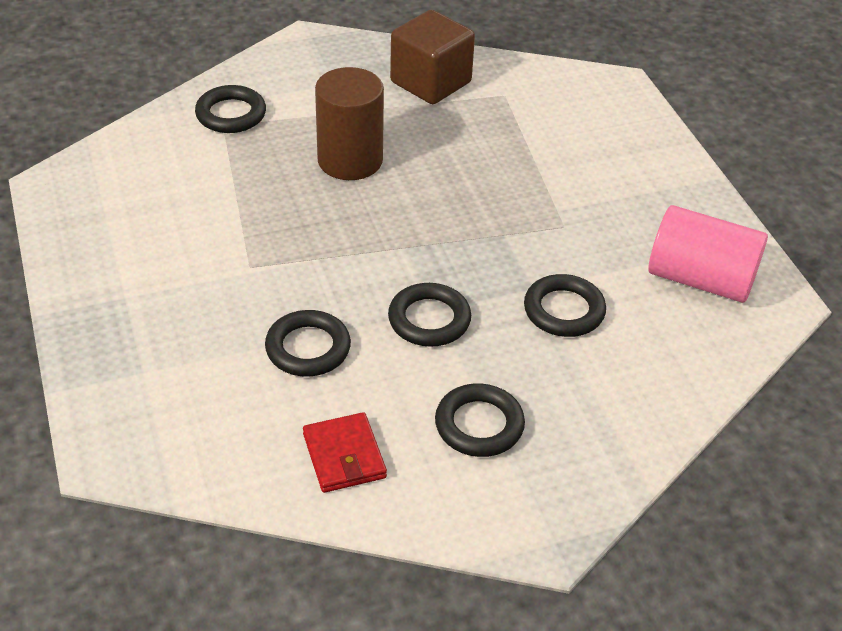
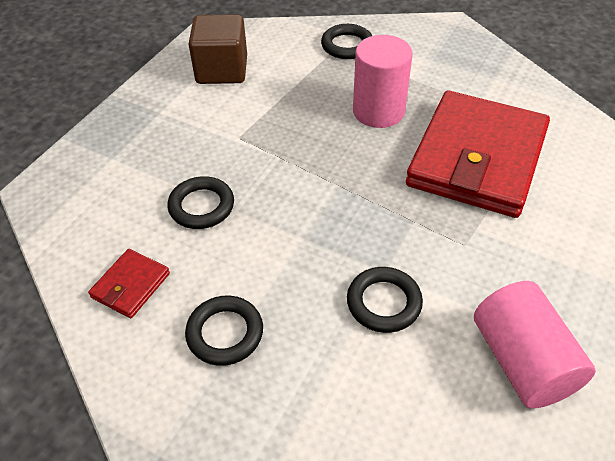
camera: 50 degrees right, 5 degrees up
brown cylinder [315,67,384,180] -> pink cylinder [353,35,413,128]
black ring [388,283,471,347] -> none
brown cube [390,10,475,104] -> brown cube moved to [188,14,247,84]
none -> red wallet [406,91,550,218]

